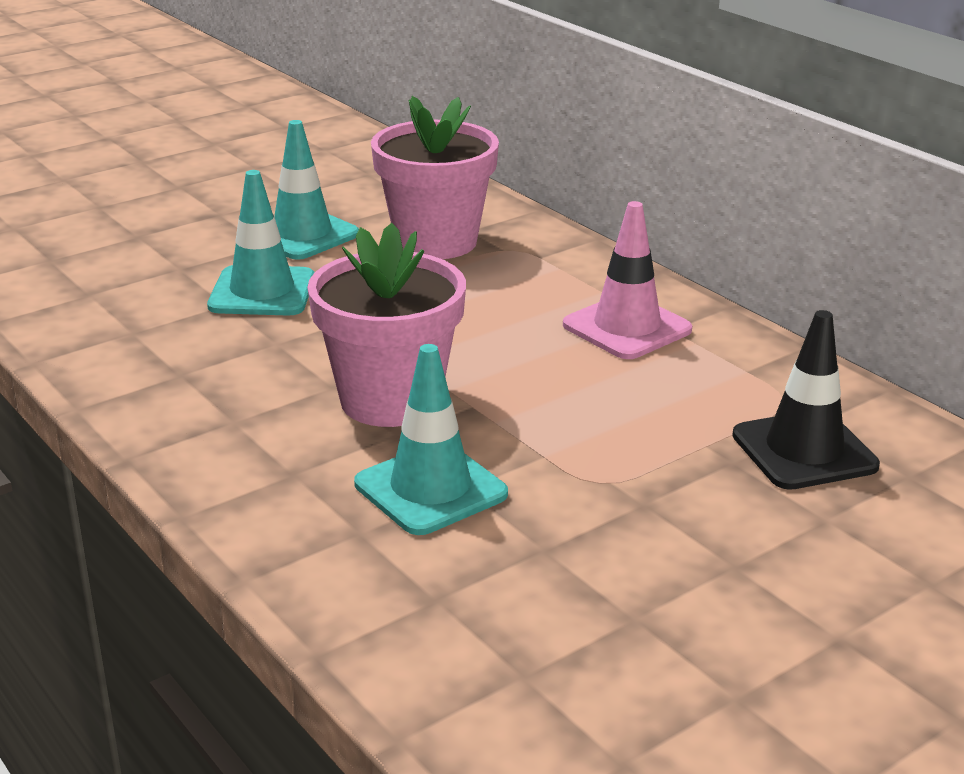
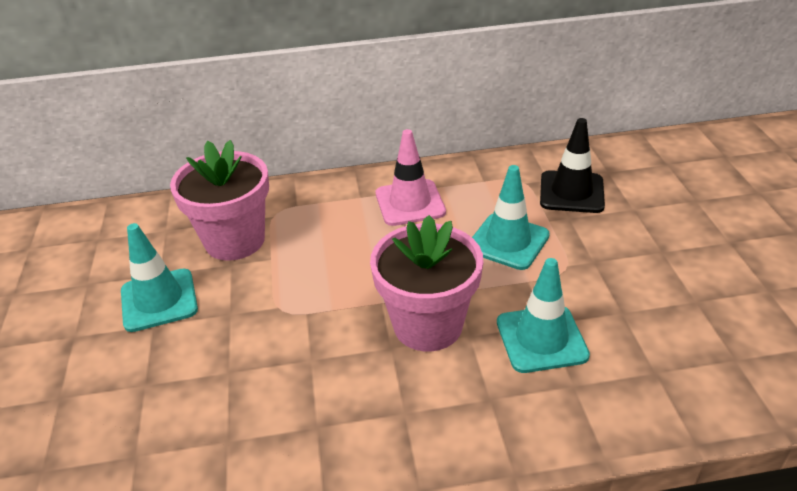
camera: 60 degrees left, 10 degrees up
turquoise traffic cone [207,170,314,316] -> turquoise traffic cone moved to [472,165,550,270]

